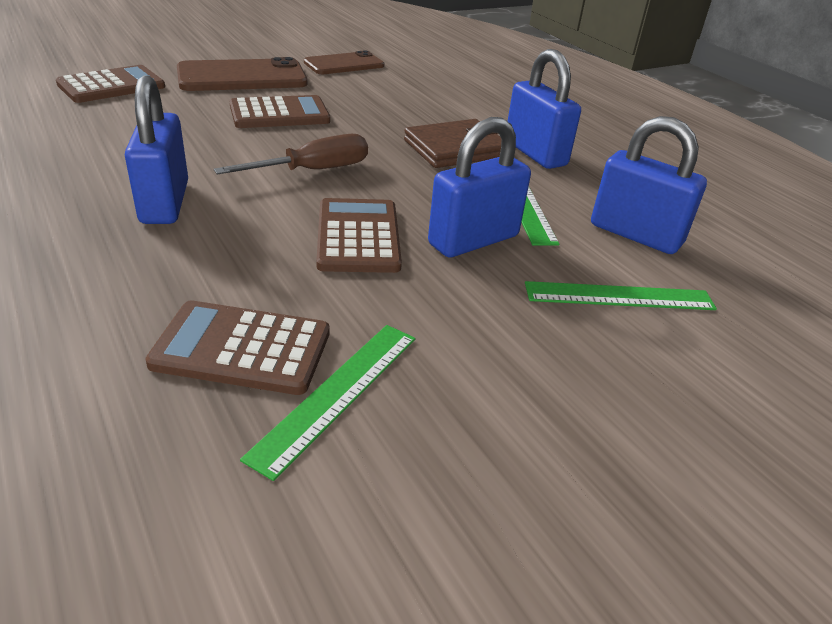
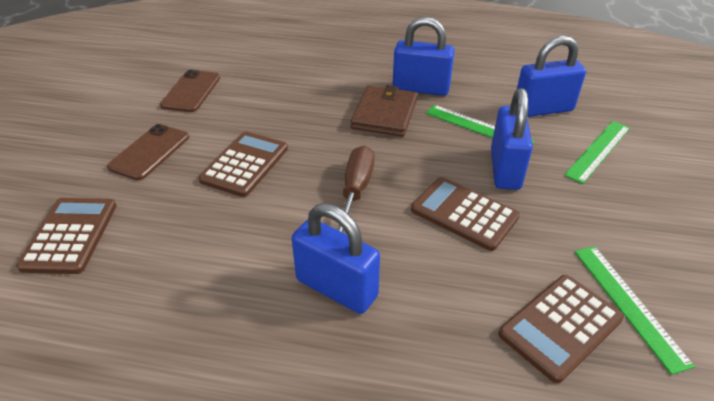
camera: 45 degrees left, 5 degrees up
brown phone [177,57,307,91] -> brown phone [107,124,189,180], size x0.65

